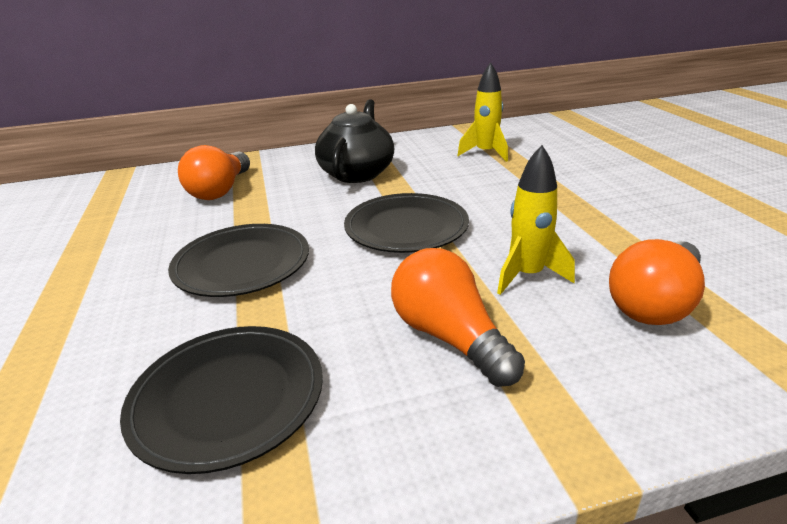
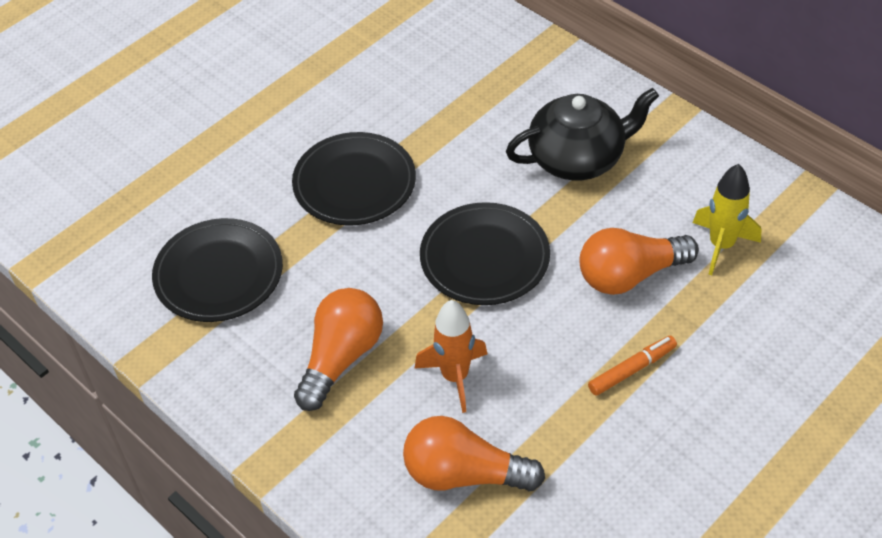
camera: 60 degrees right, 20 degrees up
orange light bulb [178,145,250,200] -> orange light bulb moved to [580,228,699,295]
yellow rocket [497,145,575,295] -> orange rocket [414,300,487,413]
none -> orange marker [588,336,677,396]

